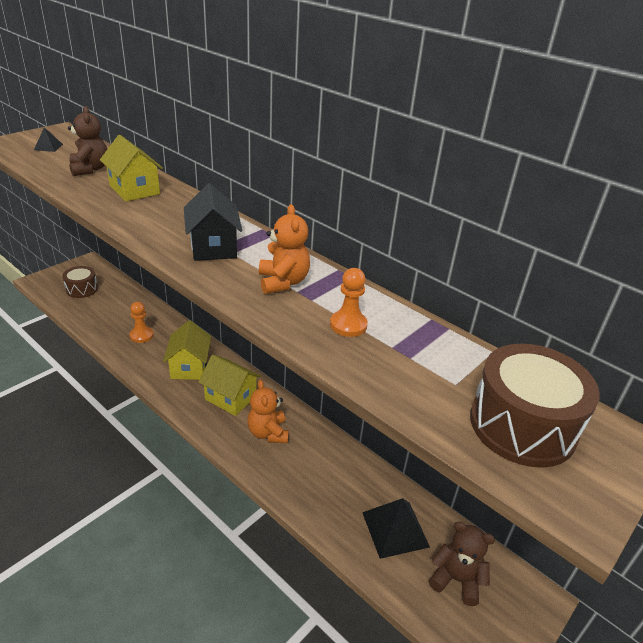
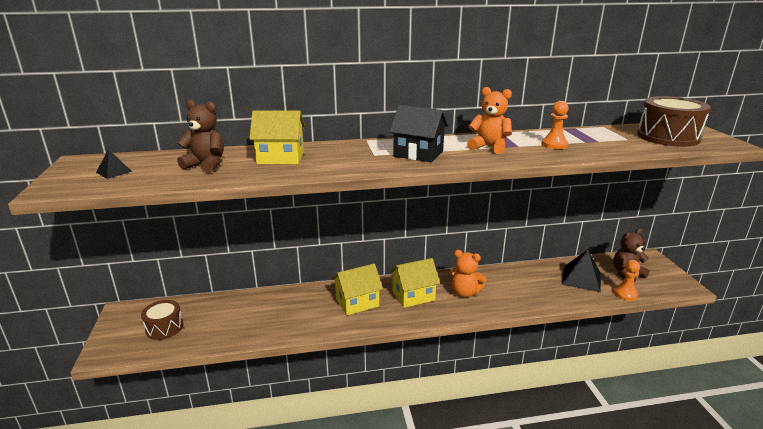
camera: 50 degrees left, 10 degrees down
orange pawn [129,302,154,343] -> orange pawn moved to [613,260,640,301]
yellow house [163,320,211,380] -> yellow house turned 60 degrees counterclockwise [332,263,383,315]

